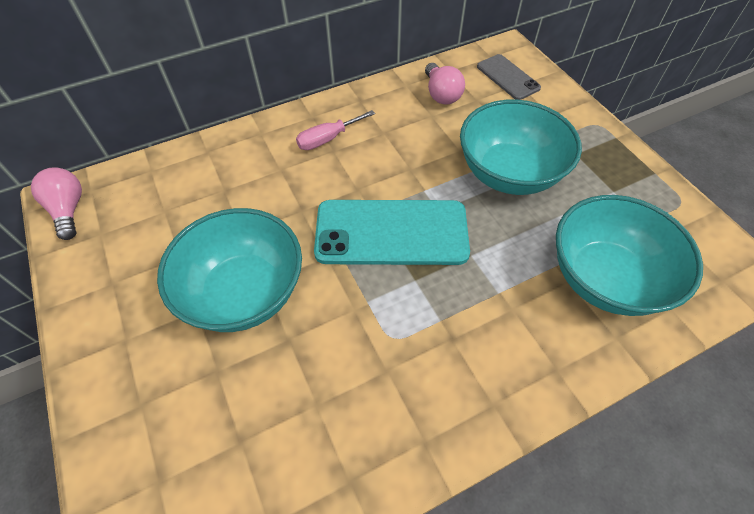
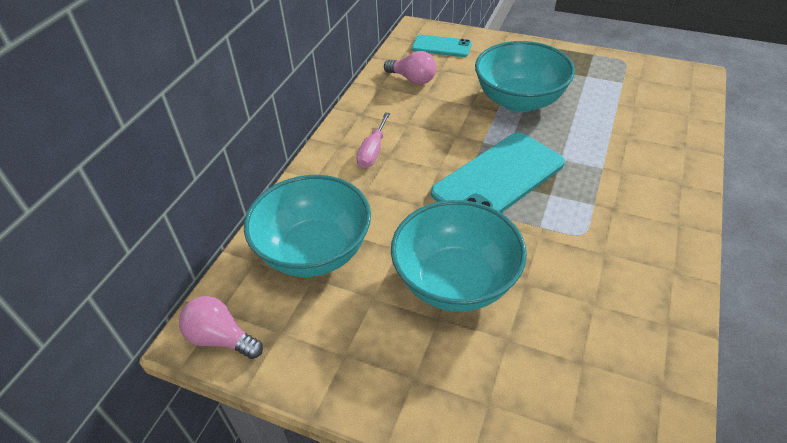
camera: 40 degrees left, 10 degrees down
grey phone [477,54,541,100] -> turquoise phone [412,35,472,57]
turquoise bowl [556,195,703,316] -> turquoise bowl moved to [244,175,371,277]

